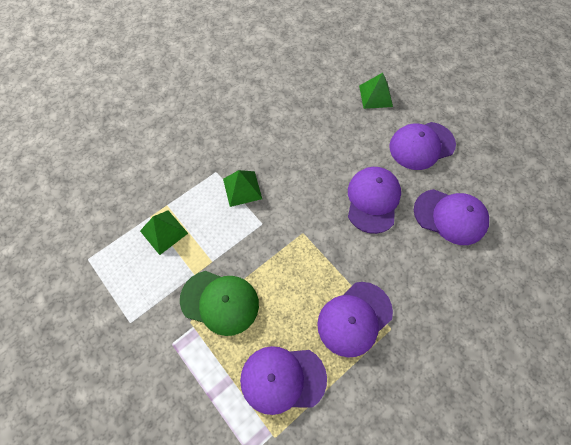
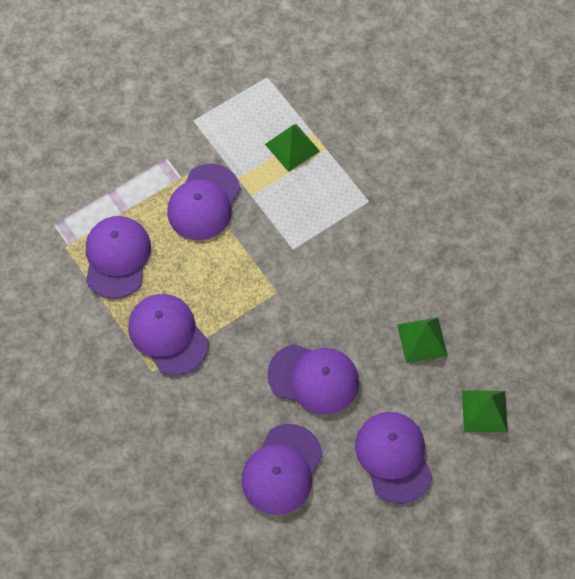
camera: 95 degrees right, 0 degrees up
green cap [180,271,259,336] -> purple cap [167,164,240,240]
green pyramid [223,170,262,207] -> green pyramid moved to [397,317,448,363]

